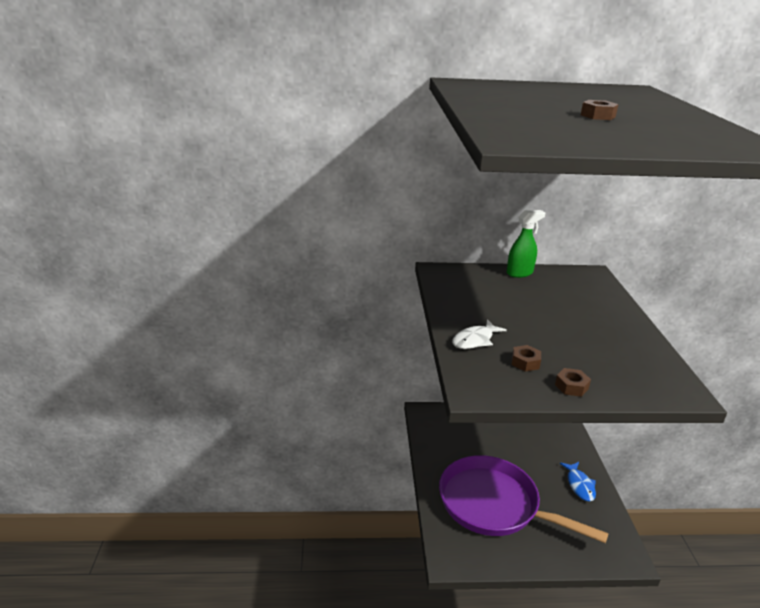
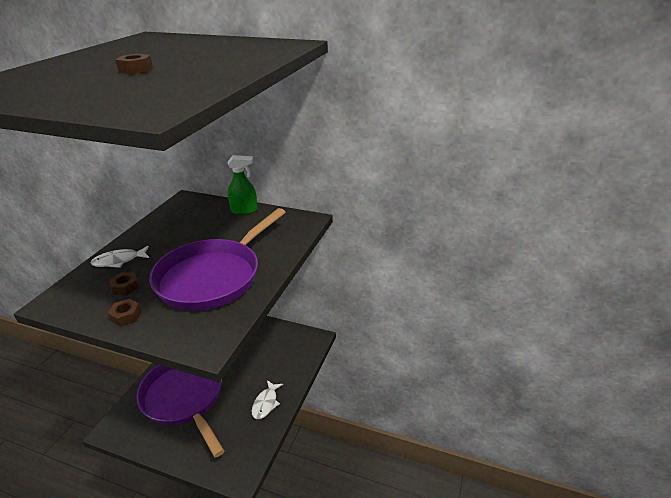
camera: 25 degrees right, 5 degrees up
blue fish [560,462,596,502] -> white fish [252,380,283,419]
none -> purple pan [149,208,286,311]

